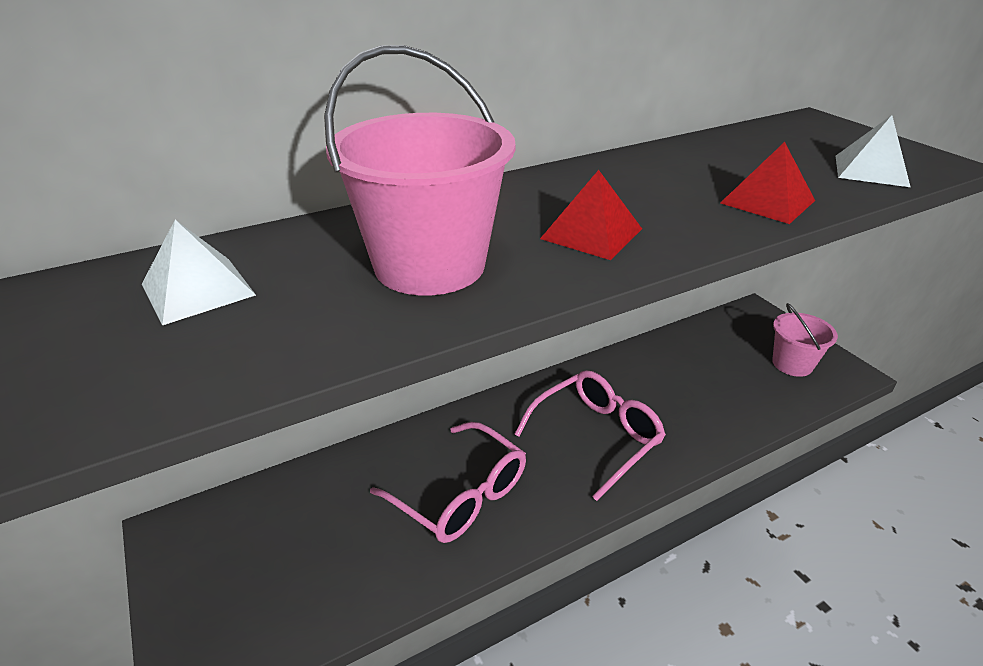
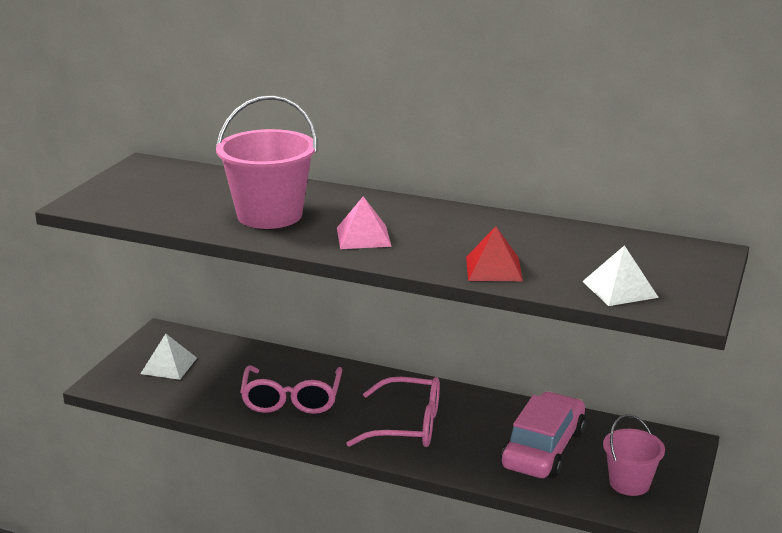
camera: 50 degrees right, 10 degrees down
white pyramid [142,220,256,325] -> white pyramid moved to [140,334,197,380]
red pyramid [540,170,642,260] -> pink pyramid [337,196,392,249]
none -> pink car [502,392,585,478]

